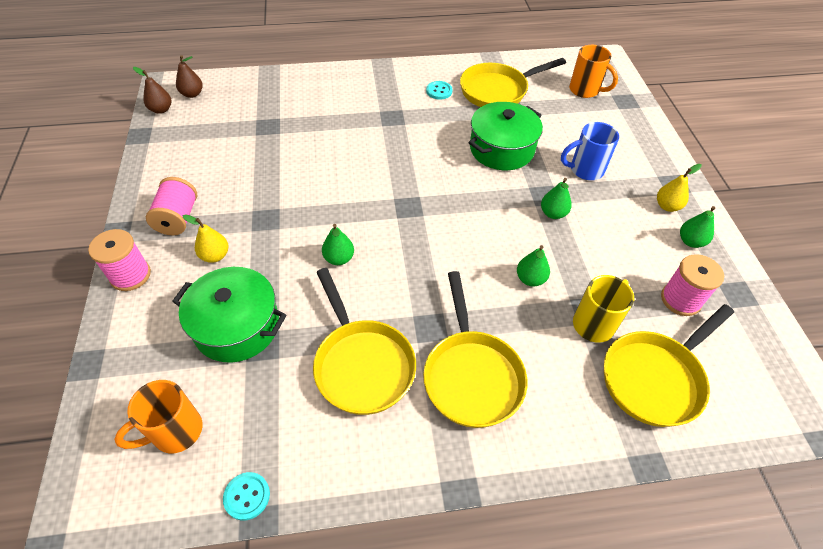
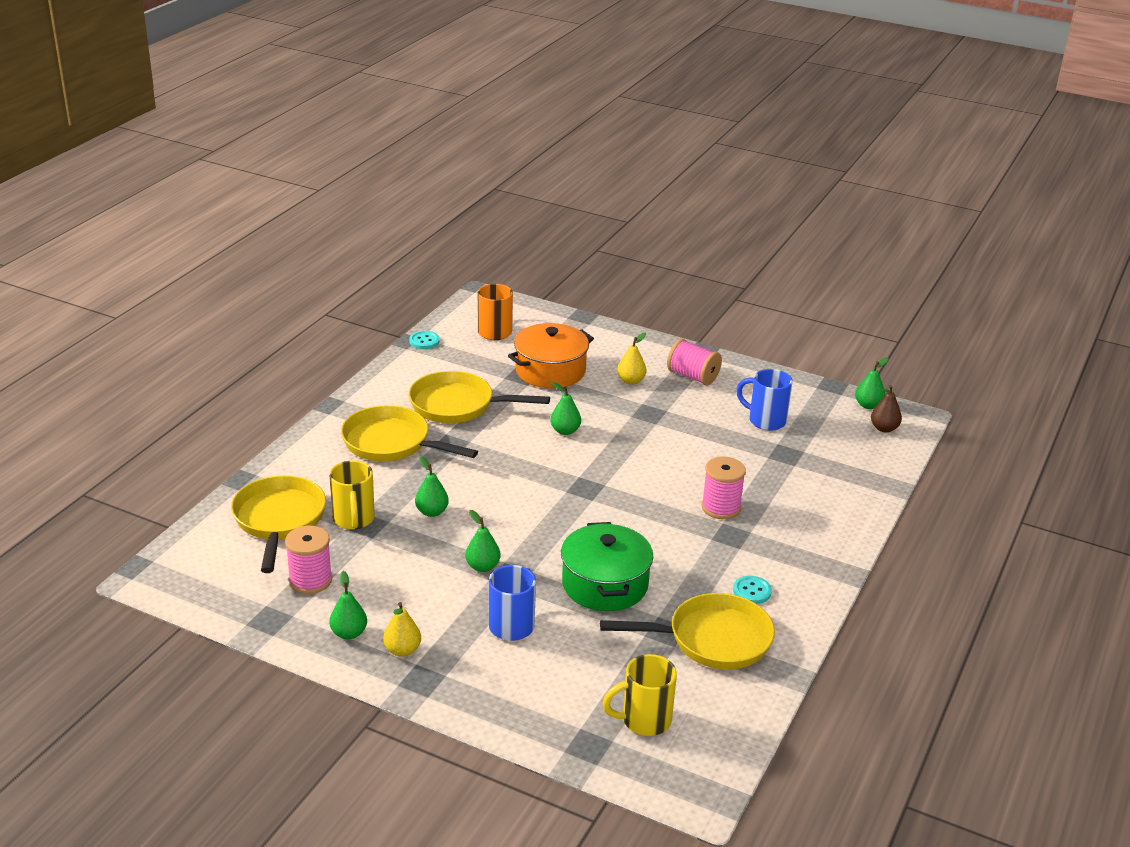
camera: 125 degrees right, 20 degrees down
pink spool [88,229,151,291] -> pink spool moved to [701,457,746,519]
brown pear [133,67,171,114] -> green pear [855,357,889,409]
green pot [172,267,286,363] -> orange pot [508,323,594,388]
yellow pan [460,58,566,107] -> yellow pan turned 75 degrees clockwise [600,593,775,669]
orange mug [569,45,618,98] -> yellow mug [602,654,677,736]
none -> blue mug [736,369,793,431]

